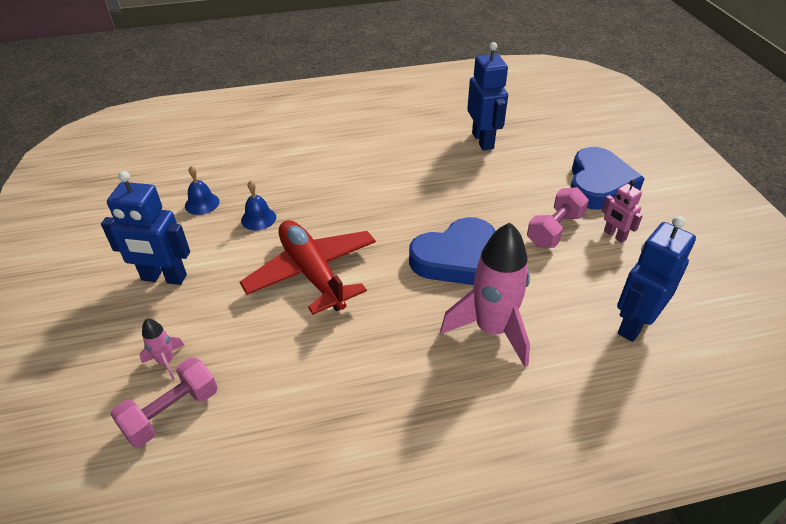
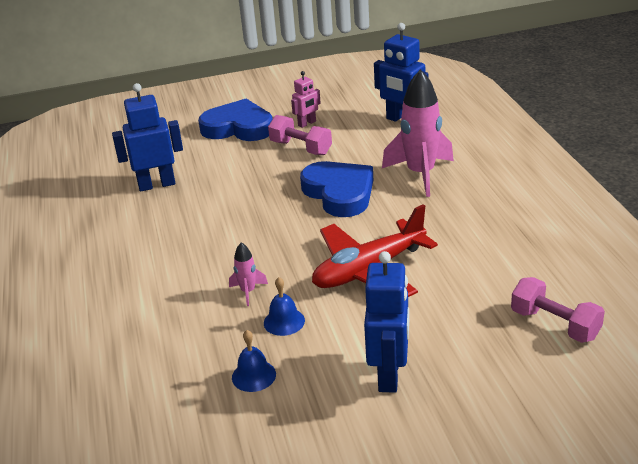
camera: 90 degrees left, 10 degrees down
pink rocket [140,318,184,380] -> pink rocket moved to [229,242,268,306]

